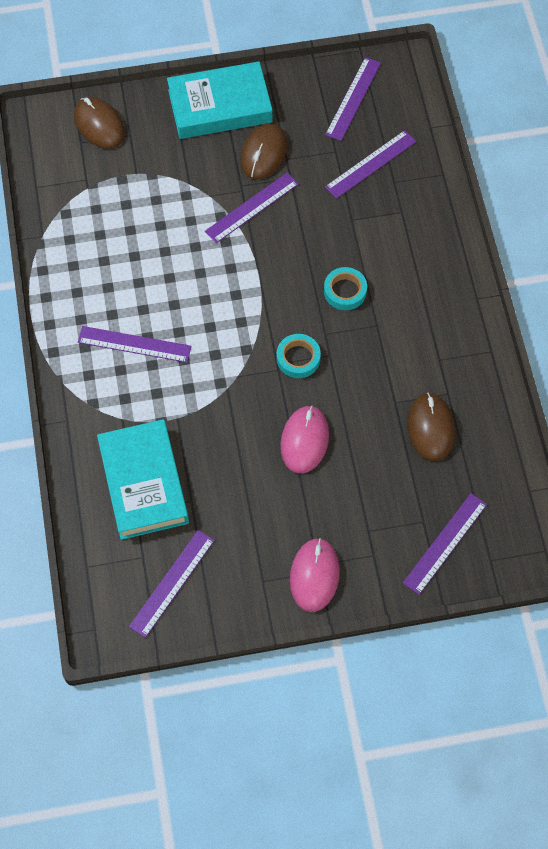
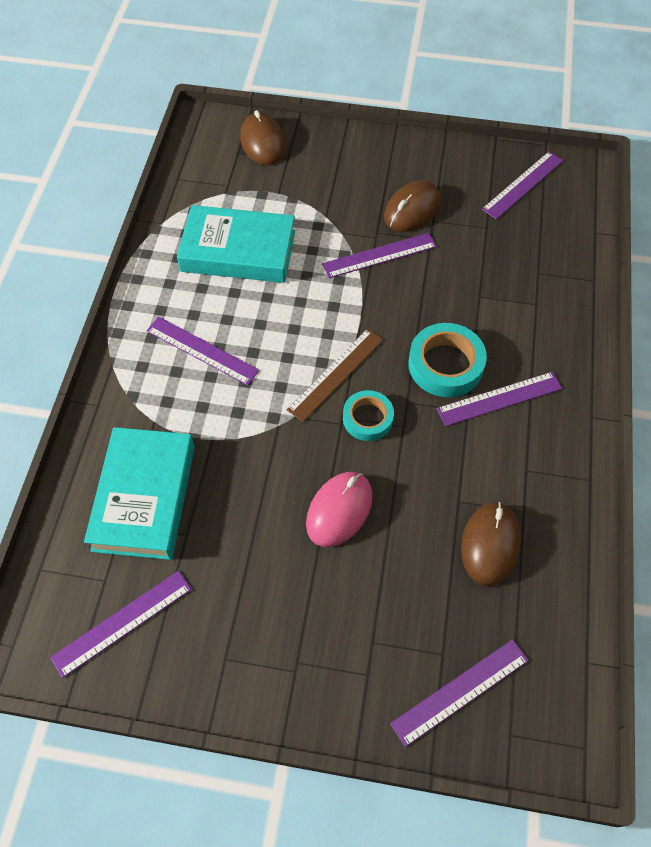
camera: 20 degrees right, 5 degrees down
turquoise book [167,61,272,139] -> turquoise book moved to [177,205,295,283]
pink mouse [290,538,340,612] -> none
turquoise tape [324,267,367,310] -> turquoise tape [408,323,487,397], size x1.54
purple ruler [325,130,416,199] -> purple ruler moved to [437,372,562,426]
none -> brown ruler [287,329,383,422]

